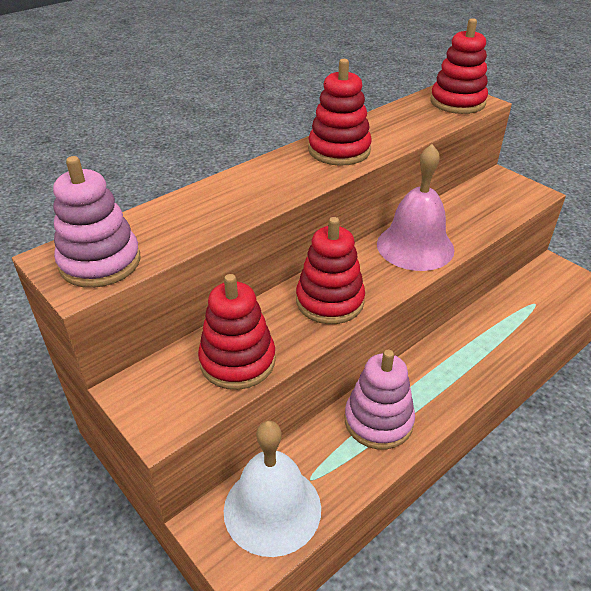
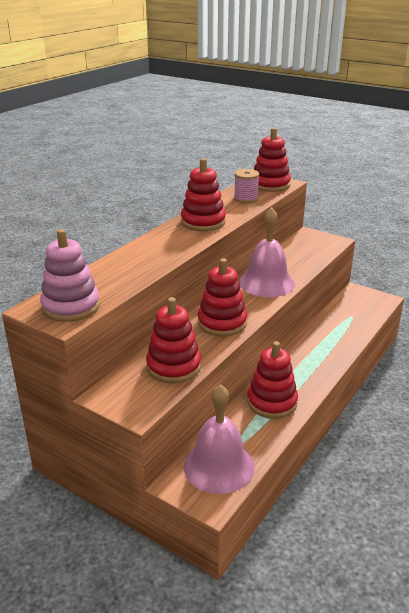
camera: 15 degrees left, 10 degrees down
white bell [224,421,321,557] -> pink bell [184,384,255,494]
pink stacking toy [344,350,415,450] -> red stacking toy [247,341,298,419]
none -> pink spool [234,169,259,203]

